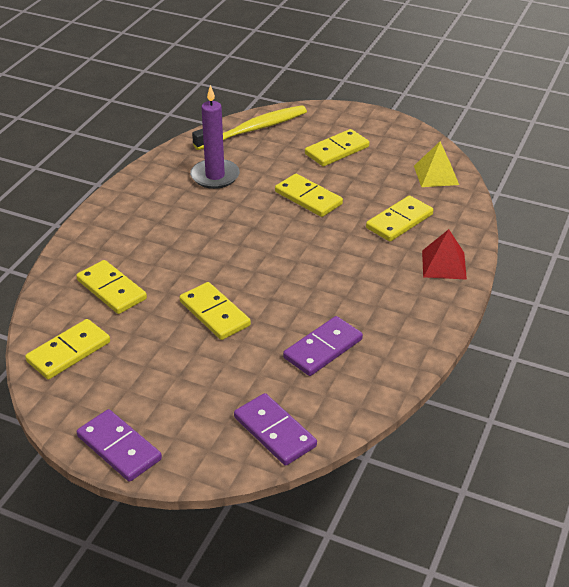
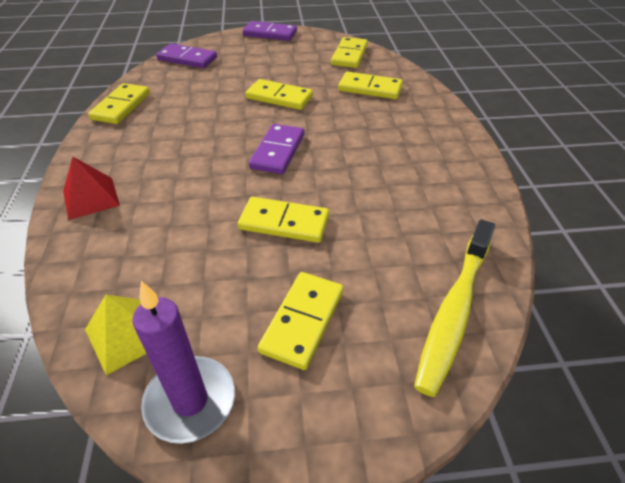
camera: 150 degrees right, 5 degrees up
purple candle [190,85,240,189] -> purple candle moved to [132,281,235,444]
purple domino [283,316,363,376] -> purple domino moved to [249,124,304,174]
yellow domino [366,196,433,241] -> yellow domino moved to [88,83,150,124]

